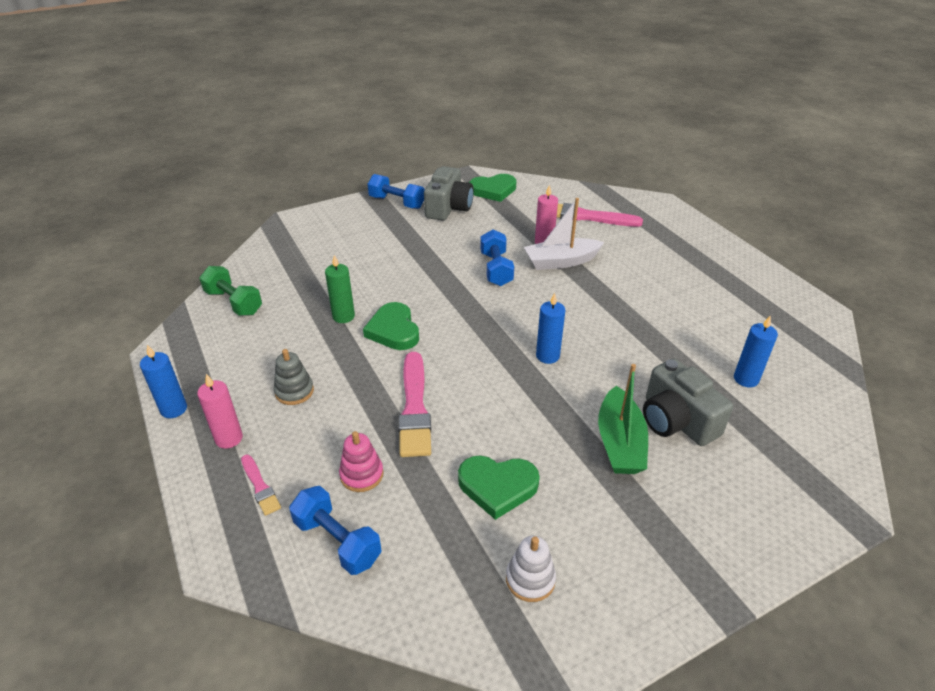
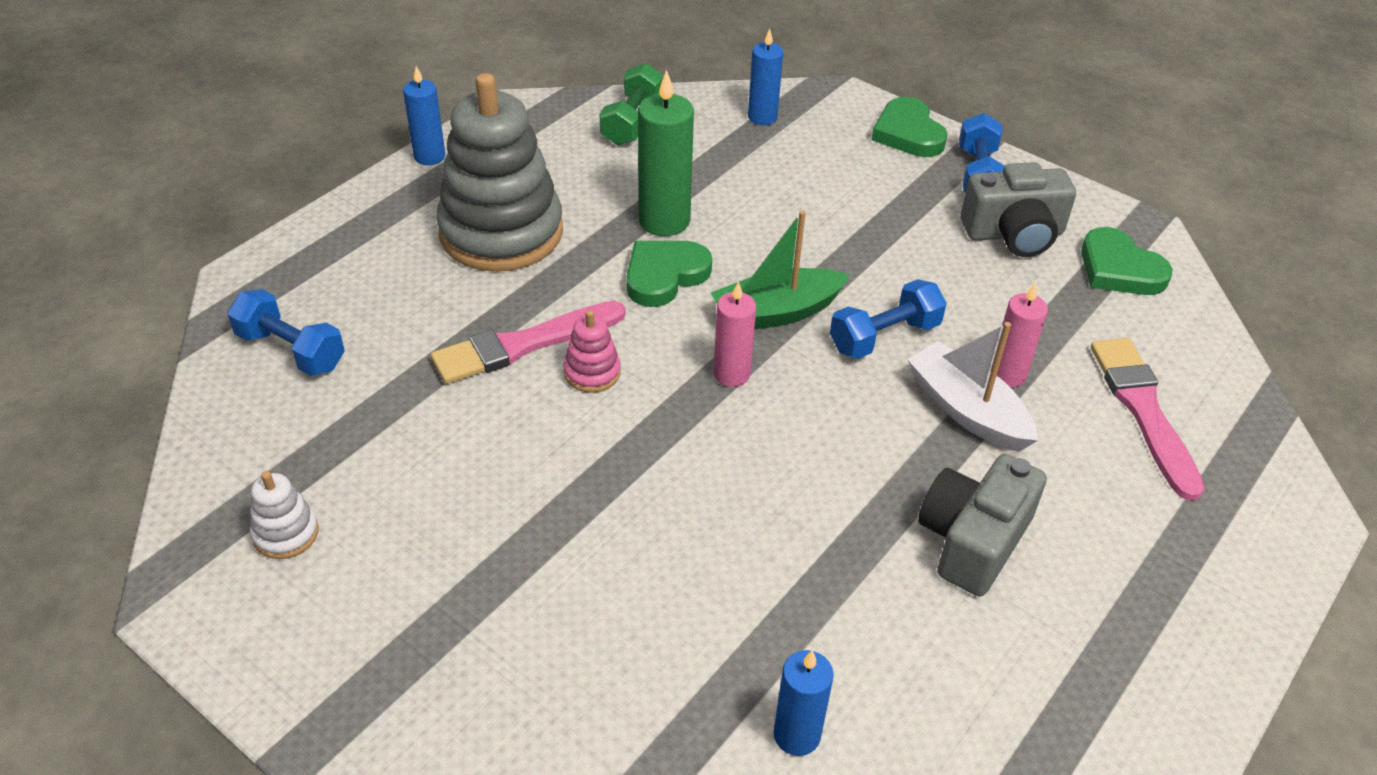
camera: 65 degrees right, 5 degrees up
pink candle [197,374,243,449] -> pink candle moved to [713,281,756,387]
pink brush [241,455,281,516] -> none
grey stacking toy [274,349,314,405] -> grey stacking toy [436,73,563,272], size x2.43
blue dumbbell [289,486,382,575] -> blue dumbbell turned 75 degrees counterclockwise [227,289,345,376]
green candle [325,255,355,323] -> green candle [638,70,694,236], size x1.58
pink stacking toy [339,431,383,492] -> pink stacking toy moved to [563,310,621,393]
green heart [458,455,540,520] -> green heart moved to [871,97,948,157]
blue candle [536,293,566,364] -> blue candle moved to [748,29,783,125]
green boat [598,364,648,474] -> green boat moved to [711,210,850,330]
grey camera [643,359,733,446] -> grey camera moved to [918,454,1047,596]

